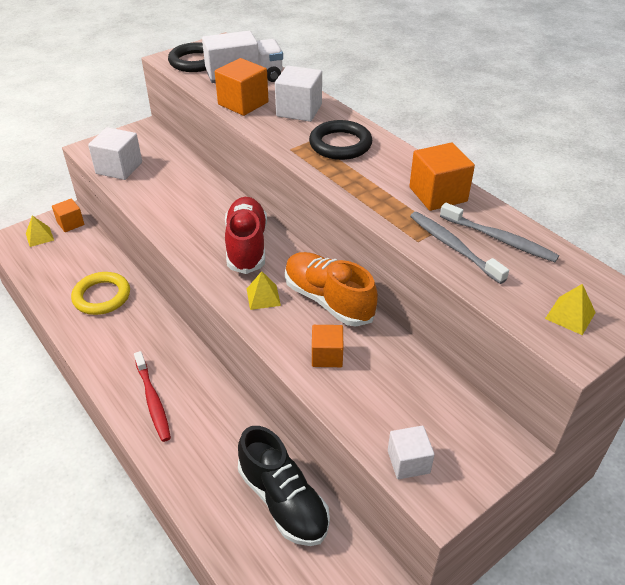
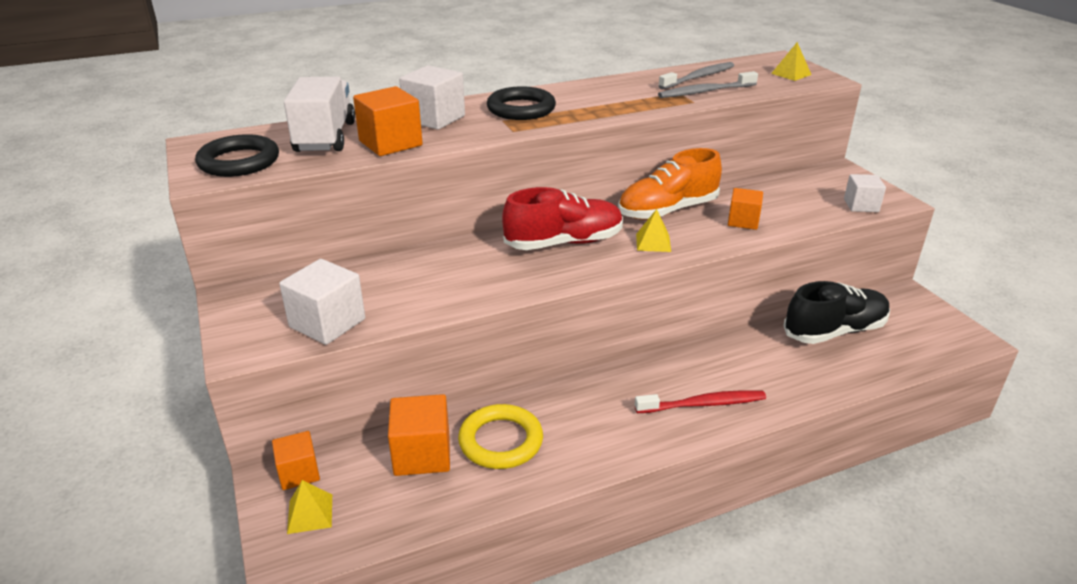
camera: 75 degrees left, 10 degrees down
red shoe [225,197,267,274] -> red shoe turned 150 degrees clockwise [502,187,623,250]
orange cube [410,142,475,211] -> orange cube moved to [388,394,450,476]

